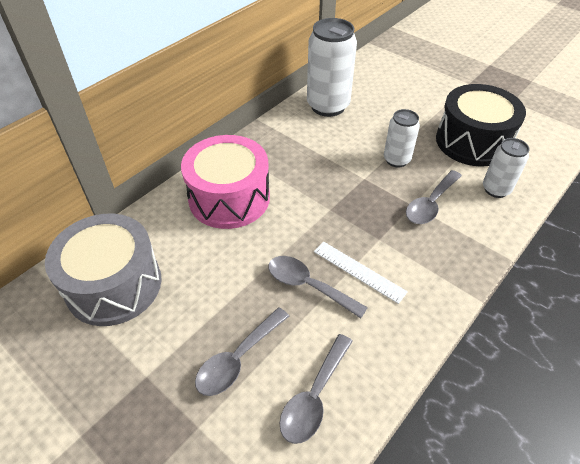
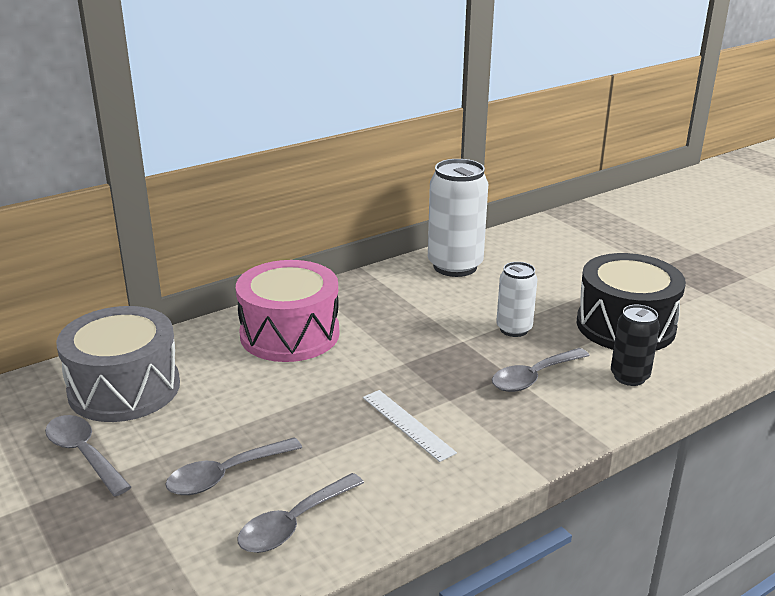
camera: 15 degrees right, 20 degrees down
grey spoon [268,256,368,318] -> grey spoon moved to [45,415,131,497]
white can [483,138,529,198] -> black can [611,305,660,386]

